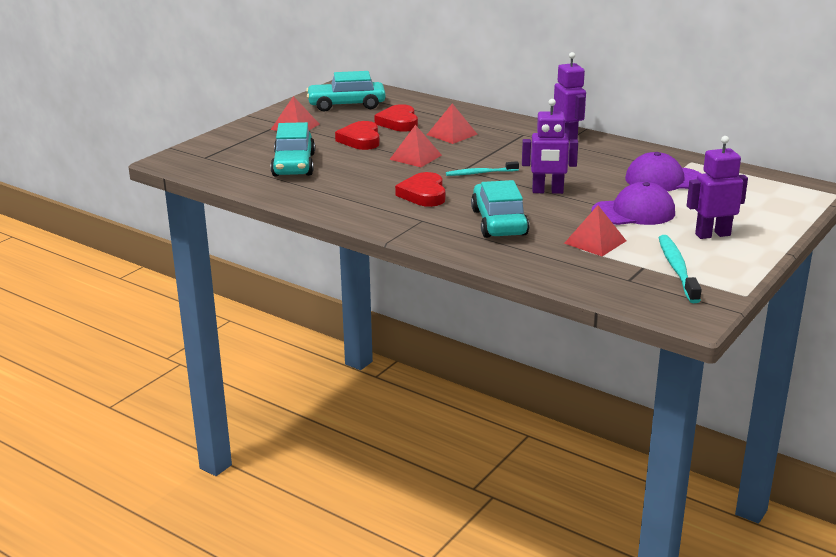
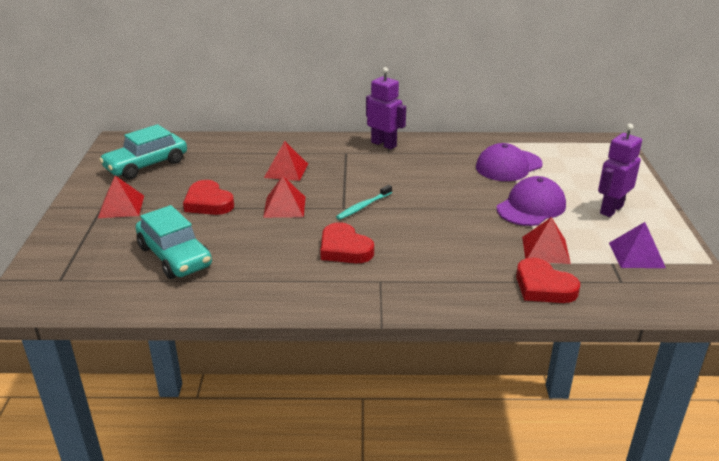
camera: 35 degrees left, 5 degrees up
red heart [374,104,418,132] -> red heart moved to [516,258,580,303]
turquoise car [471,180,529,238] -> none
purple robot [522,99,578,194] -> none
turquoise toothbrush [659,235,702,303] -> purple pyramid [609,222,666,268]

